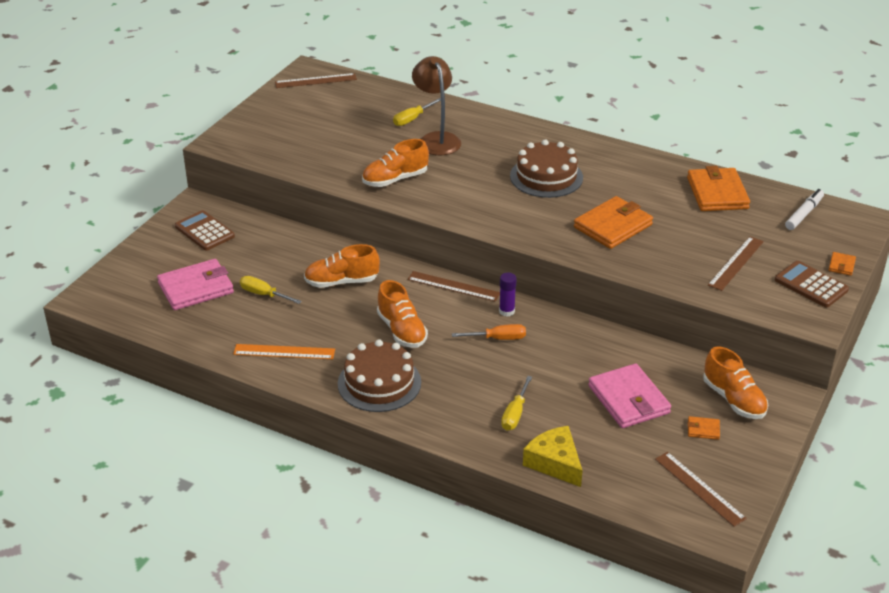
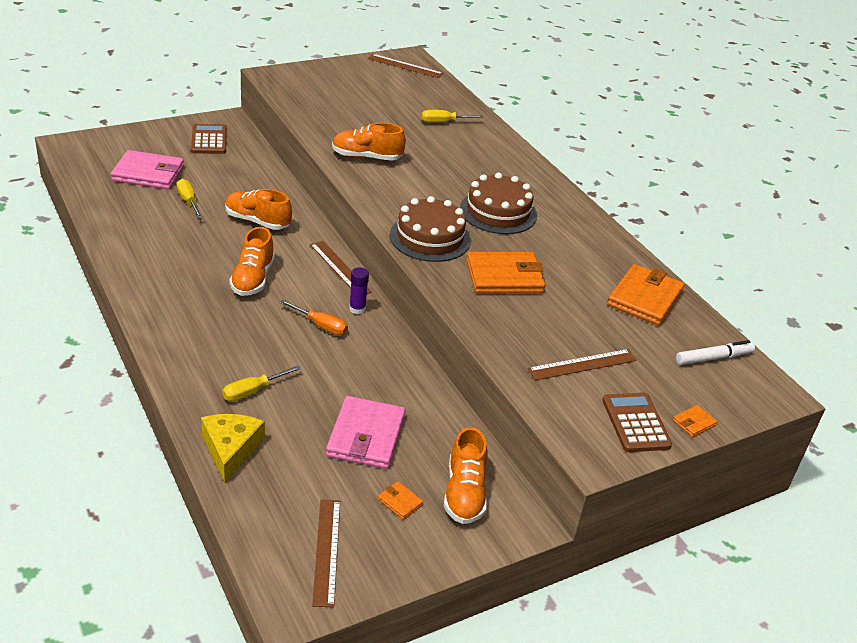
camera: 30 degrees right, 0 degrees up
orange ruler [233,344,335,359] -> none
brown cake [338,339,421,412] -> brown cake moved to [390,196,471,262]
brown lamp [412,56,461,155] -> none

